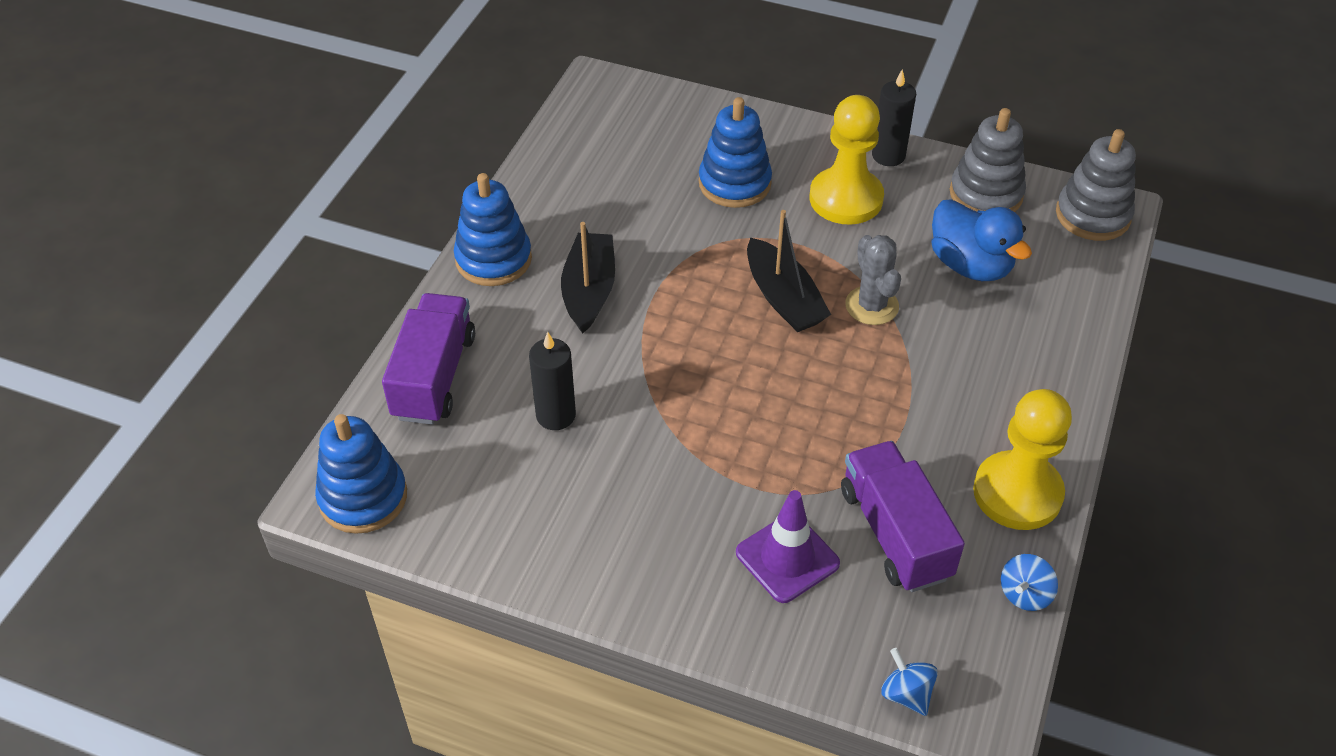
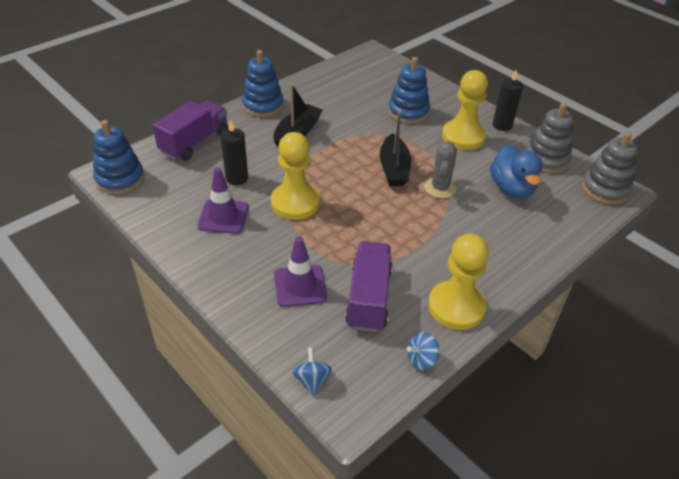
camera: 25 degrees right, 5 degrees down
none -> purple traffic cone [198,168,249,234]
none -> yellow pawn [271,132,320,220]

